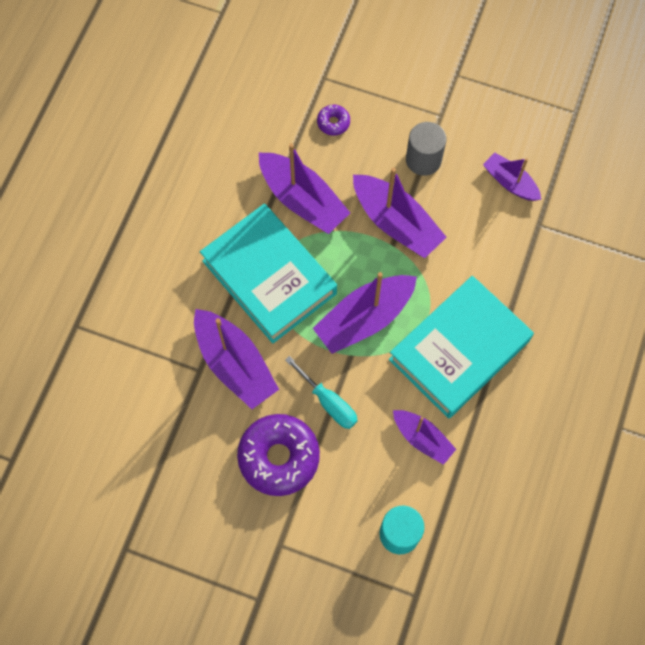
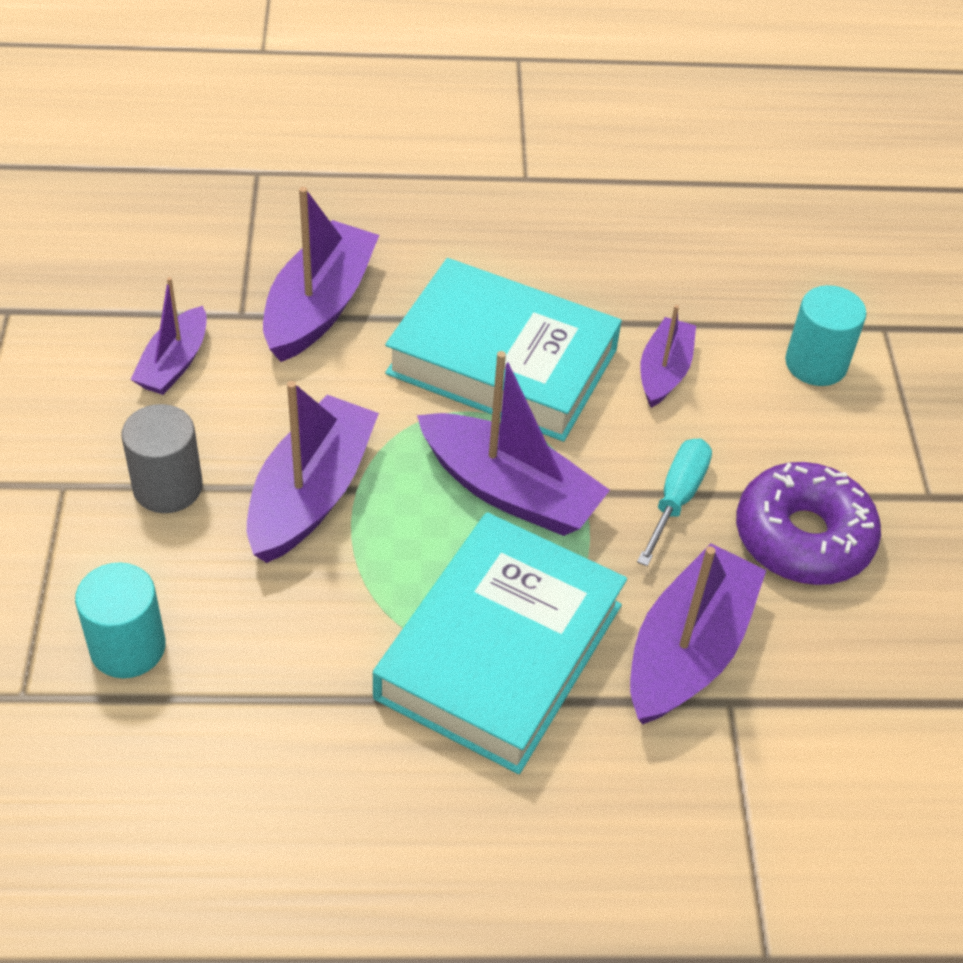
camera: 115 degrees left, 20 degrees down
purple boat [259,143,350,234] -> purple boat moved to [263,187,379,362]
purple donut [317,105,350,136] -> turquoise cylinder [75,562,166,678]

